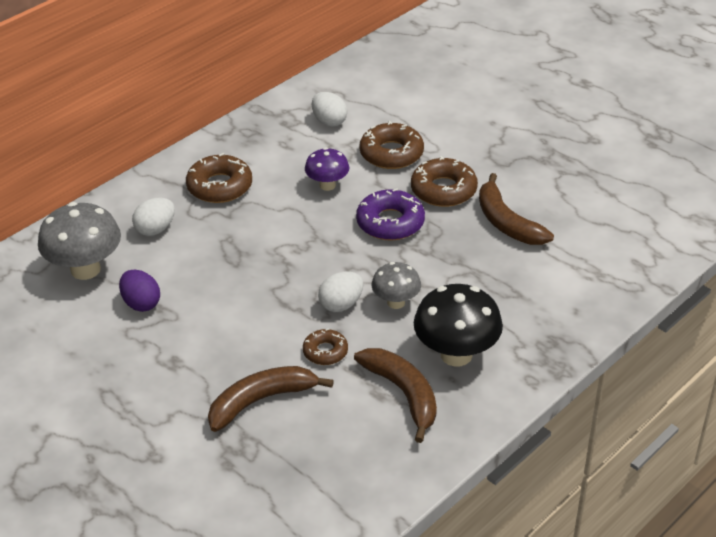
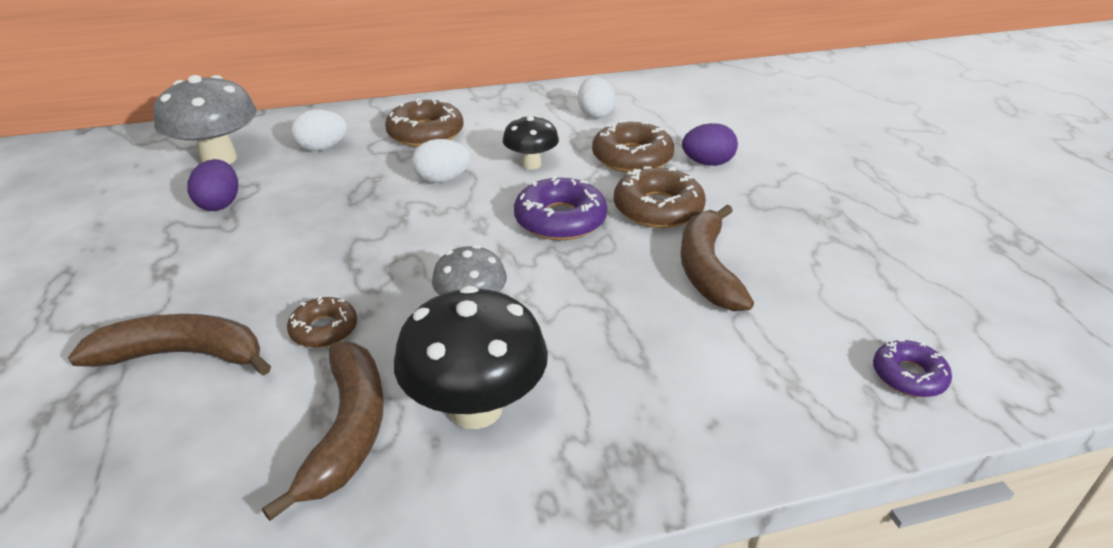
camera: 30 degrees right, 5 degrees down
purple mushroom [305,148,349,191] -> black mushroom [503,116,559,170]
white egg [318,272,363,312] -> white egg moved to [412,139,470,183]
none -> purple egg [682,123,738,166]
none -> purple donut [873,339,952,397]

